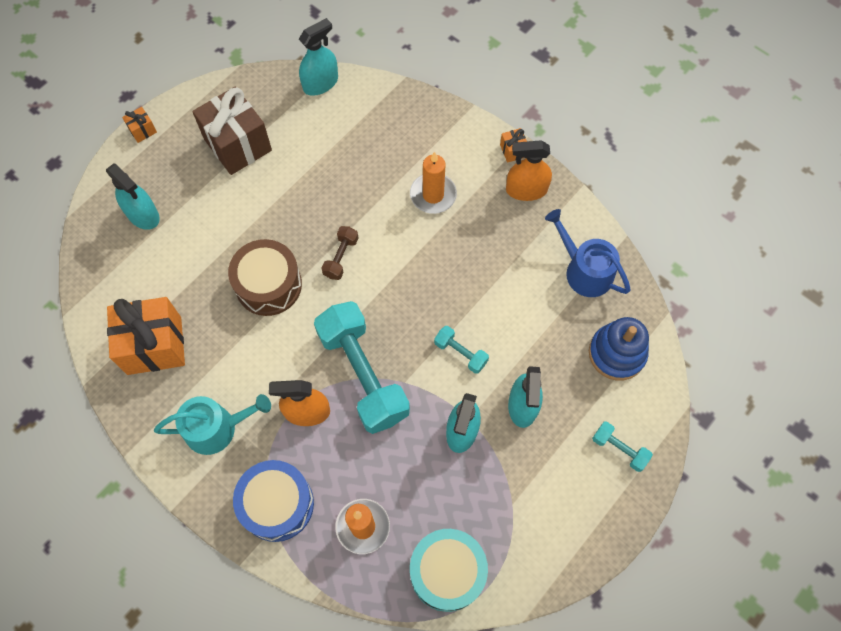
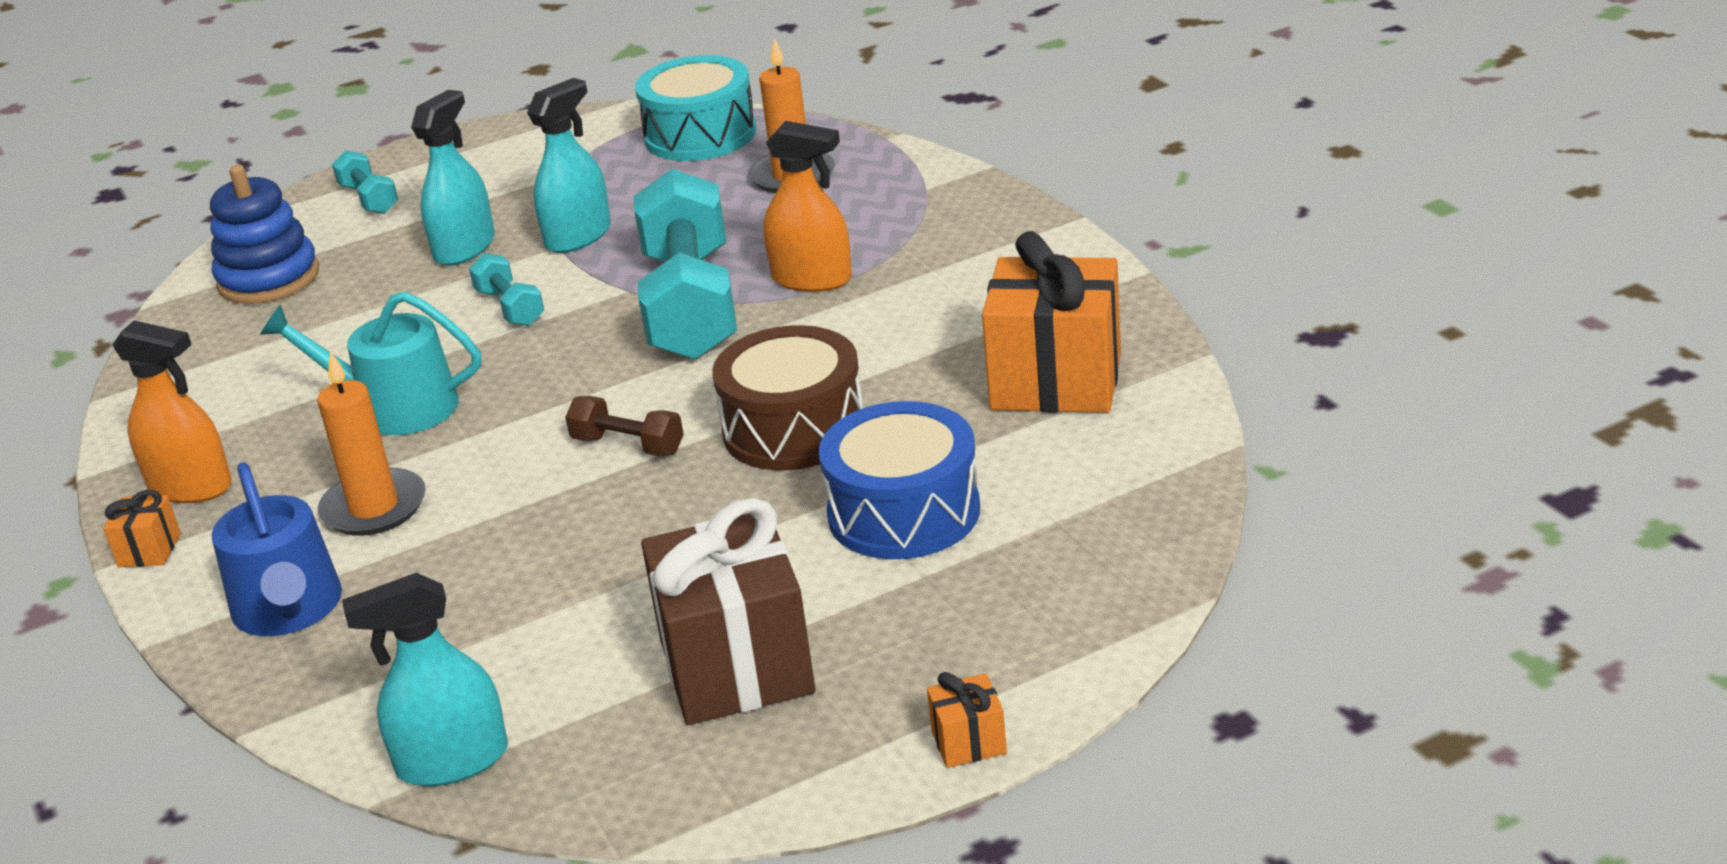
camera: 155 degrees left, 35 degrees down
turquoise spray bottle [106,163,160,230] -> none
turquoise watering can [154,394,271,455] -> turquoise watering can moved to [260,292,481,435]
blue drum [233,460,314,542] -> blue drum moved to [819,401,980,559]
brown dumbbell [322,226,358,280] -> brown dumbbell turned 75 degrees clockwise [565,396,684,457]
blue watering can [545,209,631,297] -> blue watering can moved to [212,462,342,636]

